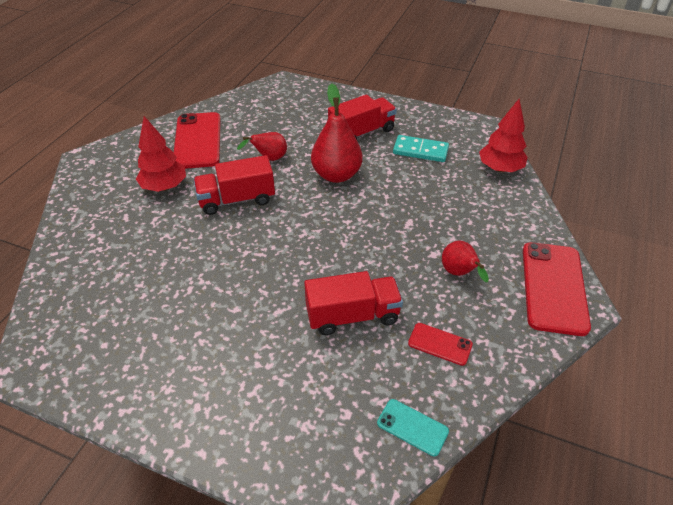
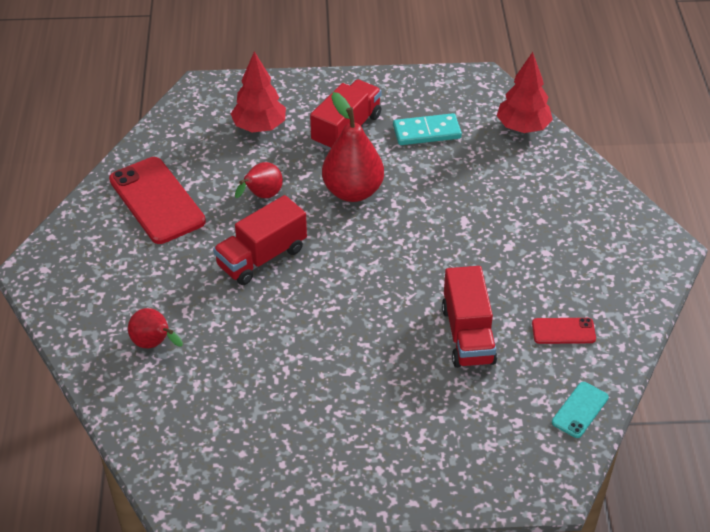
camera: 25 degrees left, 0 degrees up
red tree [136,116,186,192] -> red tree moved to [231,51,286,133]
red truck [304,271,403,335] -> red truck turned 120 degrees clockwise [442,266,497,368]
turquoise phone [377,399,449,456] -> turquoise phone turned 60 degrees counterclockwise [552,382,609,438]
red pear [442,241,489,282] -> red pear moved to [128,308,183,348]
red phone [523,242,591,336] -> none

